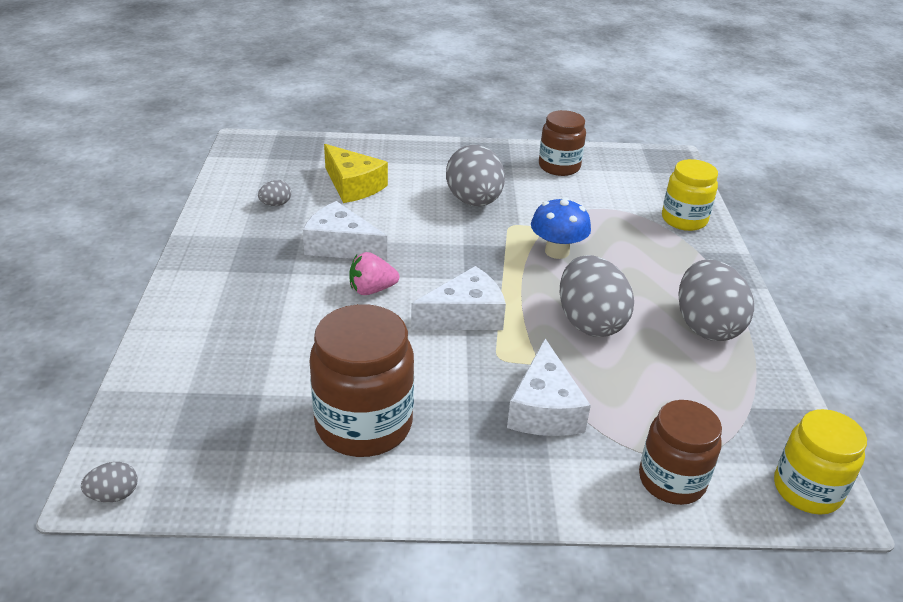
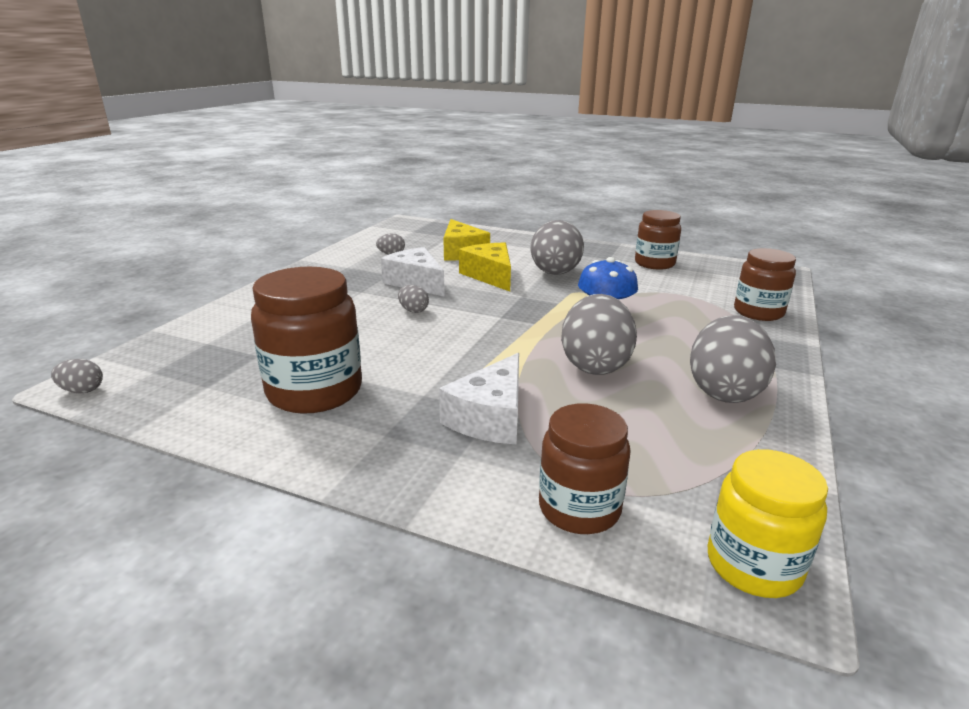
camera: 25 degrees right, 10 degrees down
pink strawberry [349,252,399,295] -> grey egg [398,285,429,313]
white cheese [411,266,506,330] -> none
yellow jar [662,159,718,231] -> brown jar [734,248,796,321]
none -> yellow cheese [459,243,511,292]

